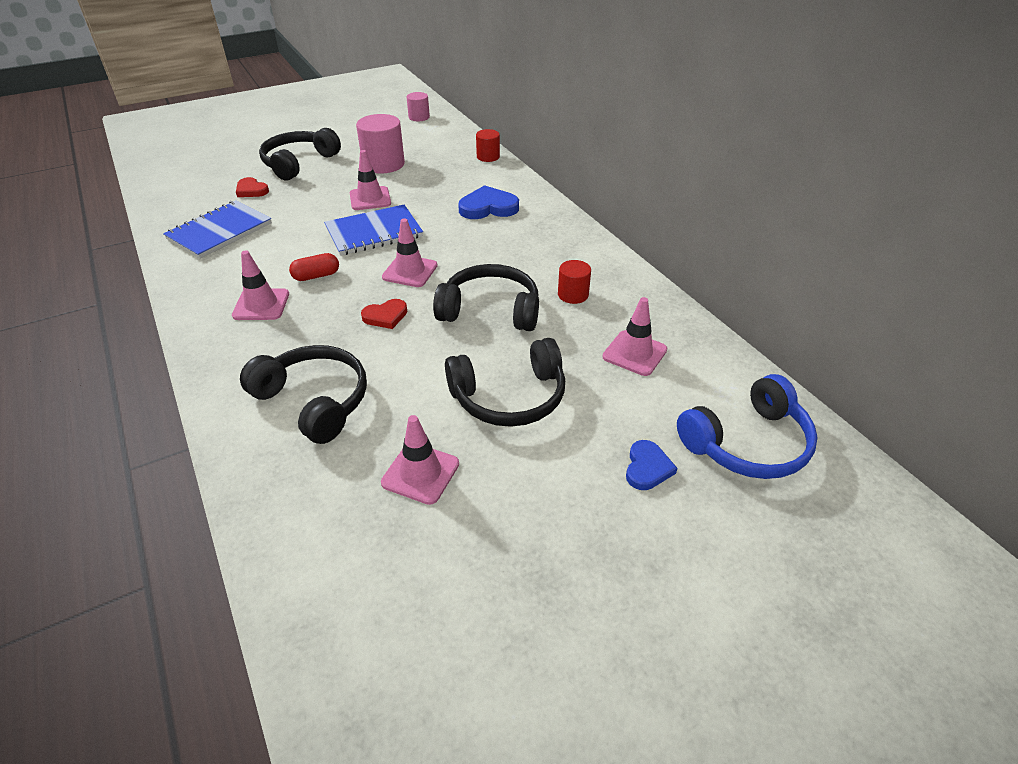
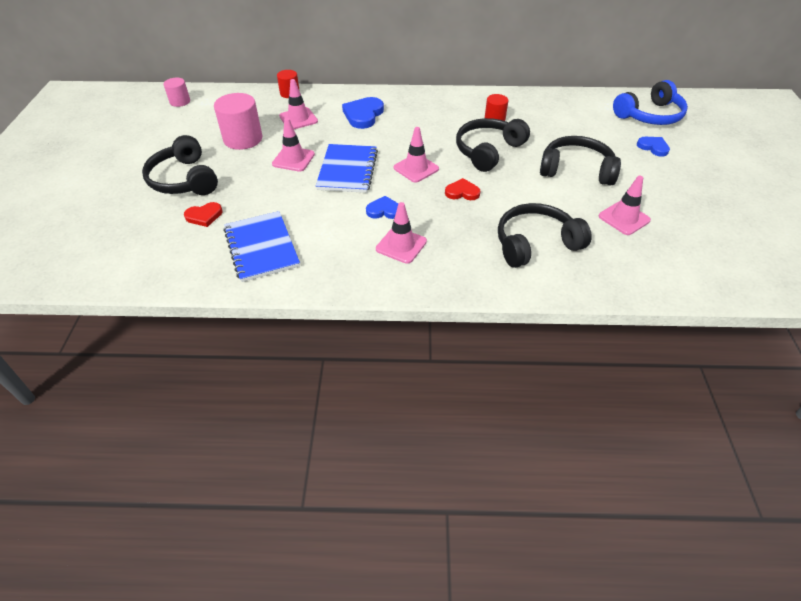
camera: 60 degrees left, 5 degrees up
red capsule [289,253,339,281] -> blue heart [366,196,398,219]
red heart [361,299,407,329] -> red heart turned 90 degrees counterclockwise [445,178,481,200]
black headphones [445,338,565,427] -> black headphones turned 90 degrees counterclockwise [540,136,621,185]
pink traffic cone [602,297,667,376] -> pink traffic cone moved to [279,79,318,129]
blue headphones [677,374,818,479] -> blue headphones turned 60 degrees clockwise [613,80,688,125]

